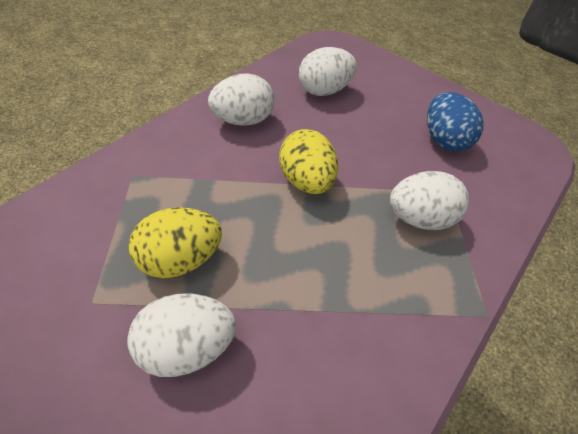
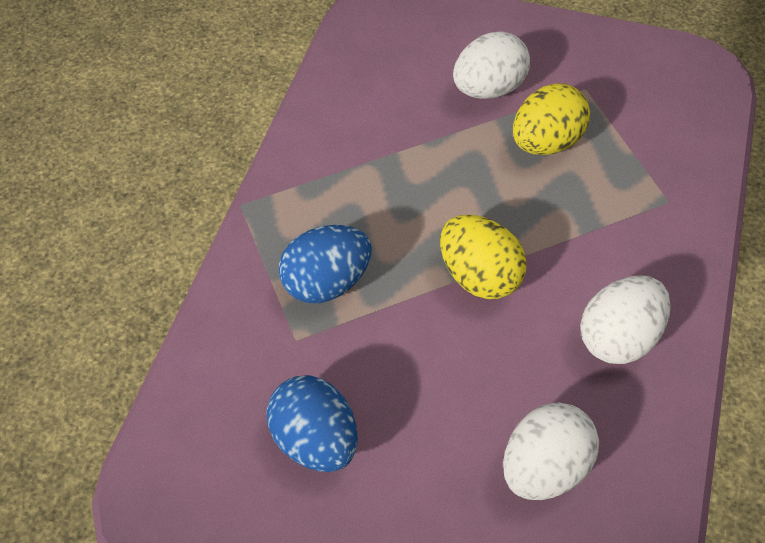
camera: 165 degrees right, 5 degrees up
white egg [390,171,469,230] -> blue egg [279,225,372,303]

